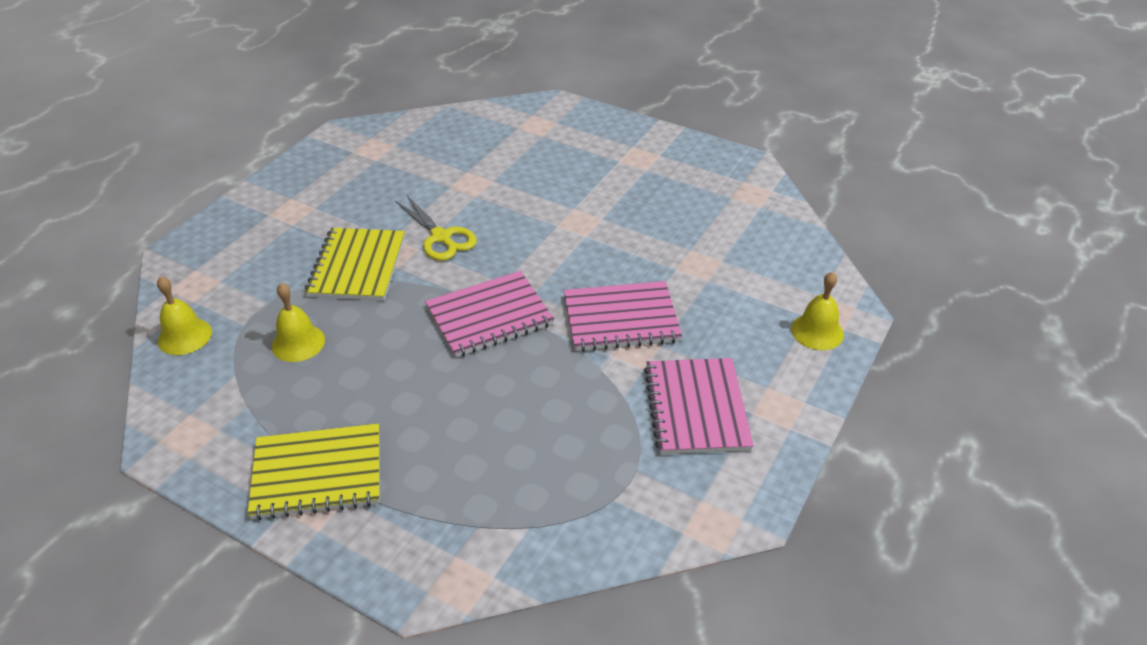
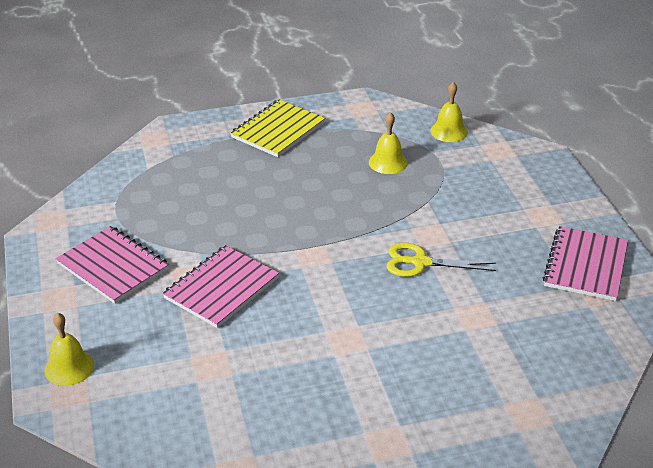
camera: 135 degrees right, 5 degrees down
yellow notebook [305,228,405,301] -> none
pink notebook [425,271,554,358] -> pink notebook moved to [543,226,628,301]

